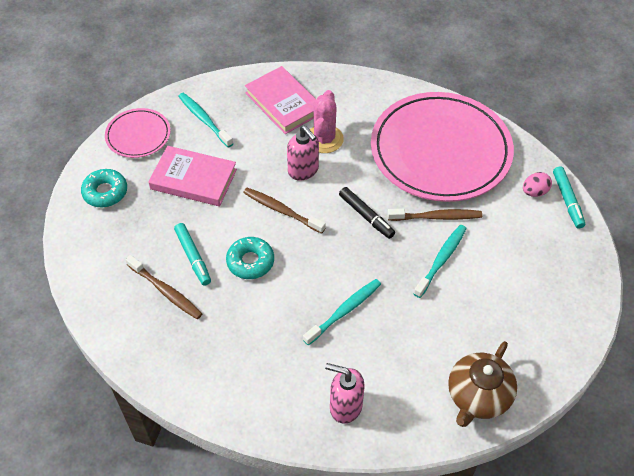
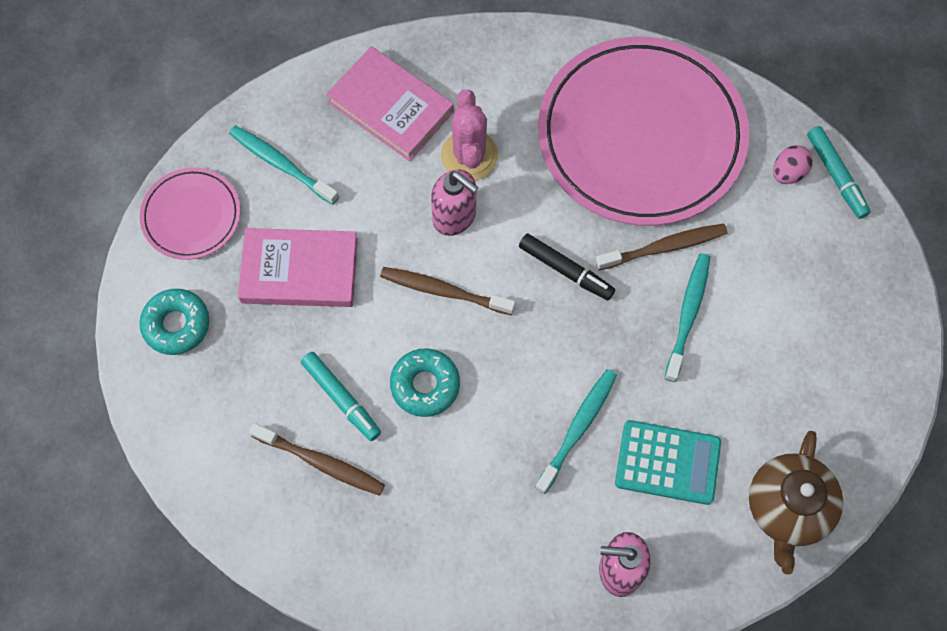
camera: 15 degrees left, 15 degrees up
none -> turquoise calculator [615,420,721,505]

